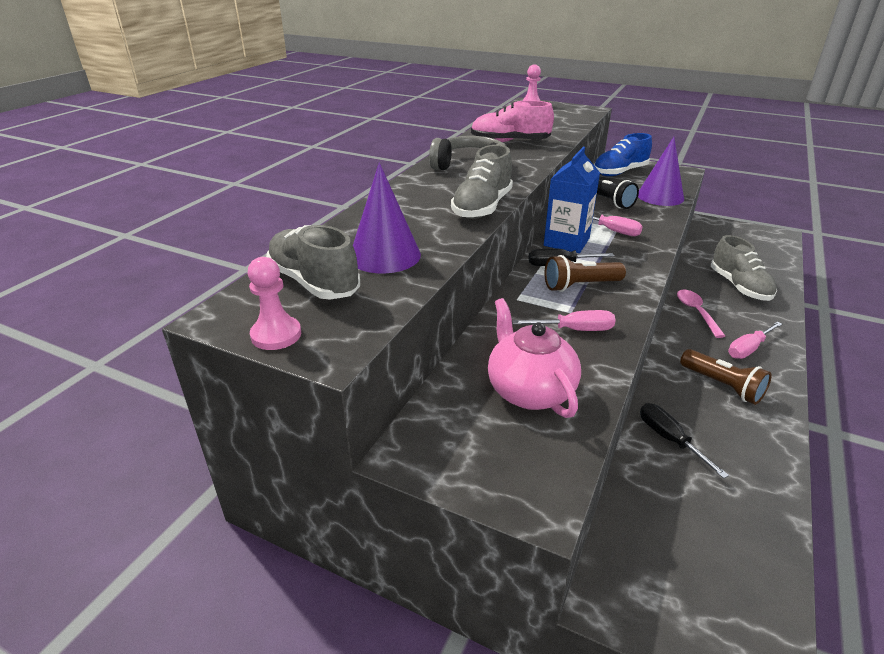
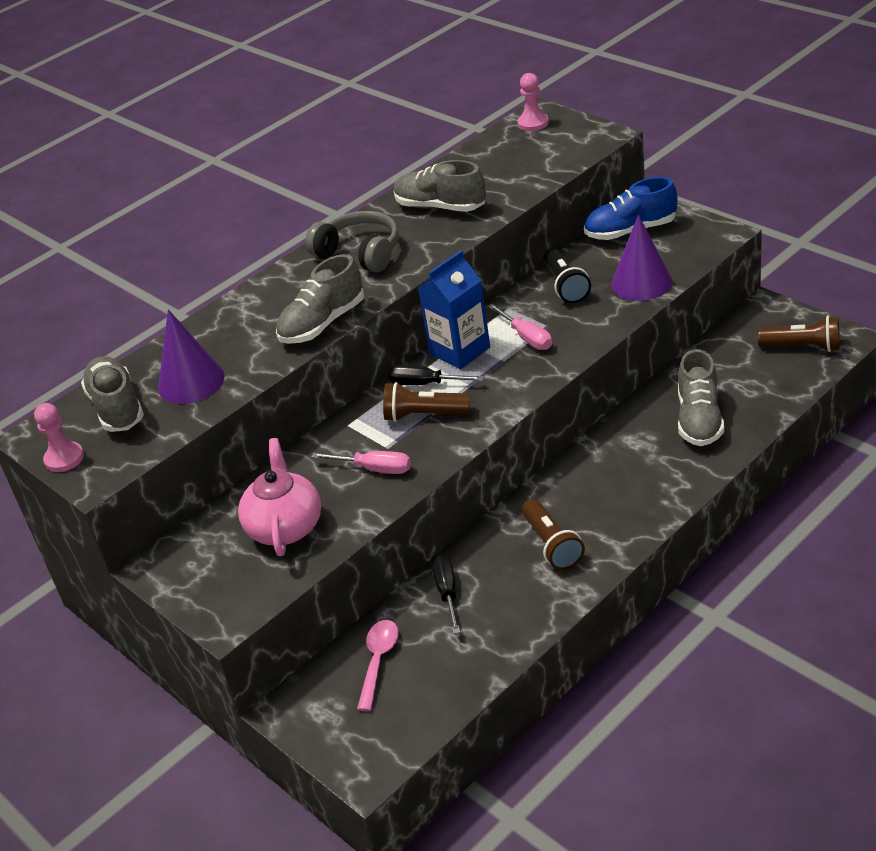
camera: 25 degrees right, 5 degrees up
pink shoe [471,100,554,142] -> grey shoe [394,160,486,212]
pink spoon [677,290,725,338] -> pink spoon moved to [357,620,399,711]
pink screwdriver [728,321,782,359] -> none
none -> brown flashlight [758,315,840,352]

